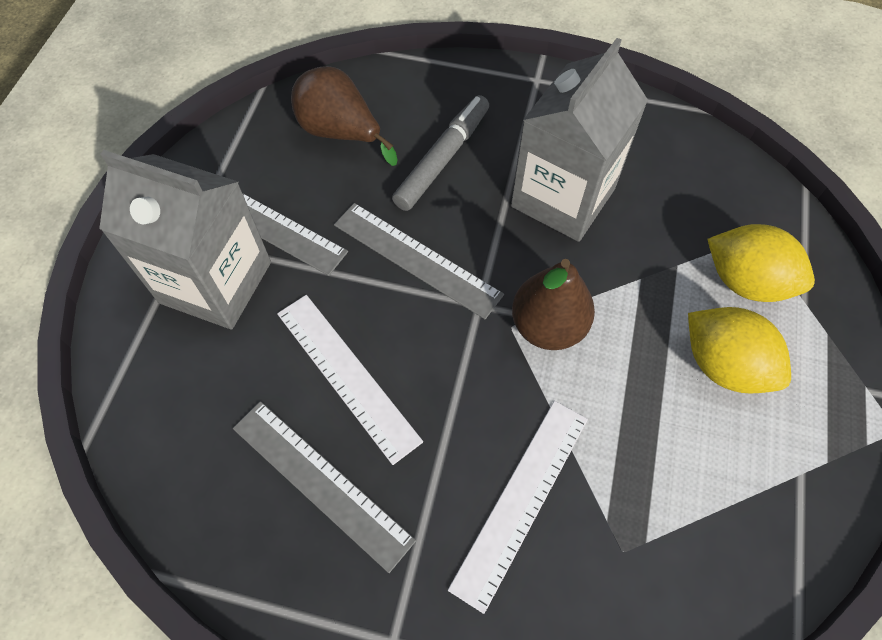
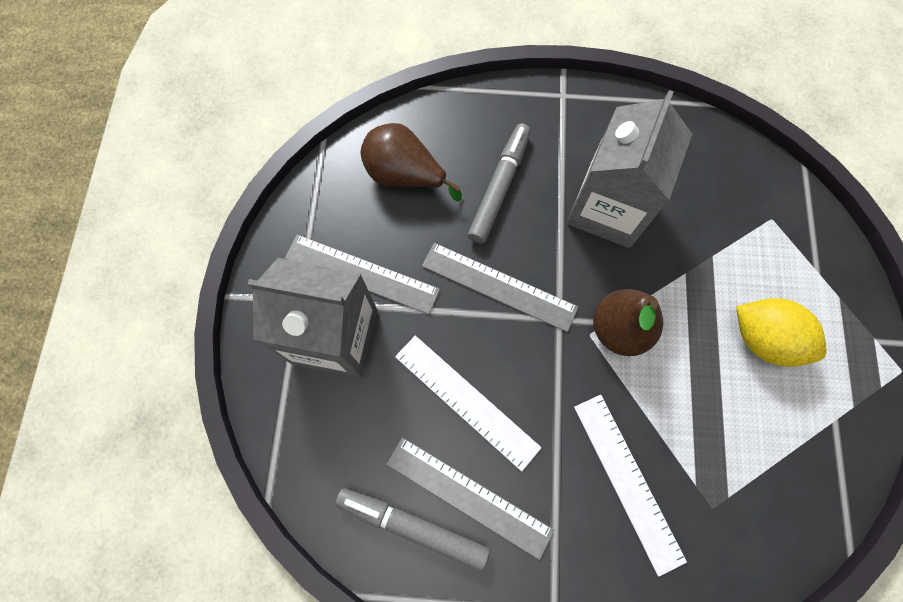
camera: 10 degrees left, 10 degrees up
white ruler [448,401,588,614] -> white ruler turned 45 degrees counterclockwise [574,395,687,577]
yellow lemon [707,224,815,302] -> none
none -> grey marker [335,488,490,571]

